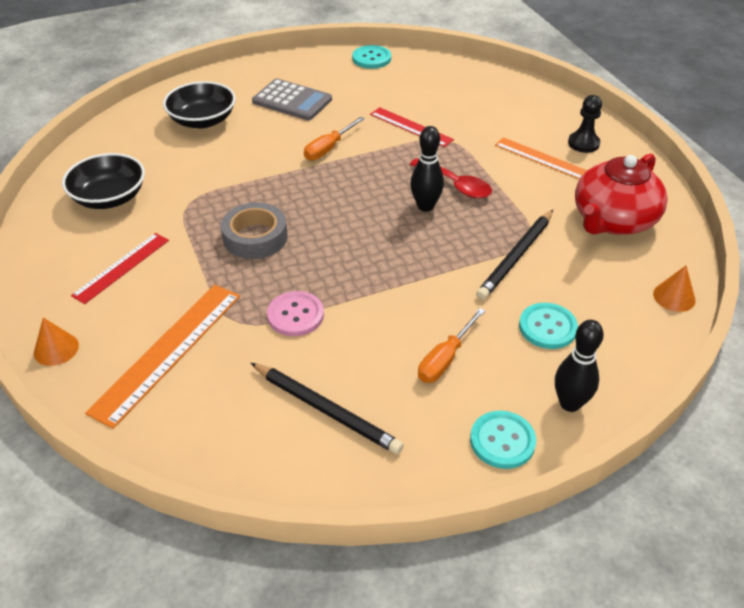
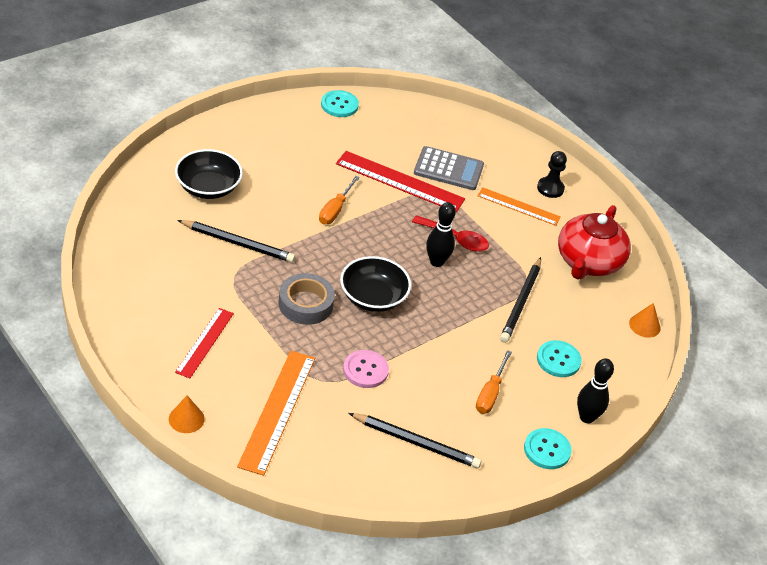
camera: 20 degrees left, 0 degrees up
black bowl [62,153,145,209] -> black bowl moved to [340,256,411,312]
grey calculator [252,79,332,120] -> grey calculator moved to [414,146,484,190]
red ruler [370,107,454,147] -> red ruler [336,151,465,212], size x1.58
none -> black pencil [177,220,295,263]

